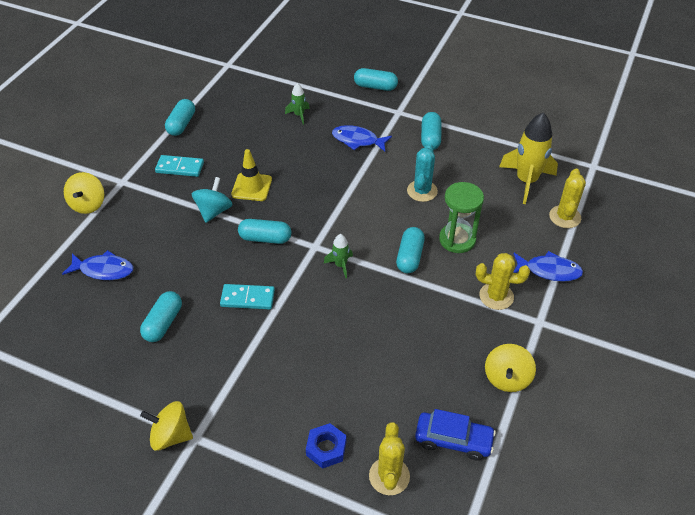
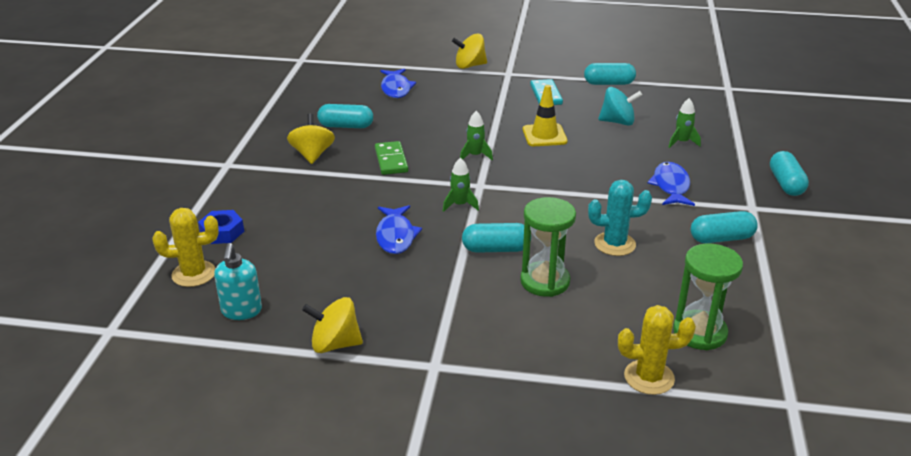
camera: 75 degrees right, 15 degrees down
yellow spinning top [140,401,193,451] -> yellow spinning top moved to [287,113,335,164]
turquoise spinning top [192,177,233,223] -> turquoise spinning top moved to [598,87,642,126]
turquoise domino [220,284,275,309] -> green domino [375,141,408,175]
turquoise capsule [238,219,291,244] -> green rocket [460,111,493,160]
blue car [415,409,496,460] -> turquoise soap dispenser [214,243,262,320]
yellow cactus [476,253,530,310] -> none
yellow rocket [499,112,558,204] -> green hourglass [673,243,743,350]
blue fish [513,251,583,282] -> blue fish moved to [376,205,422,254]

